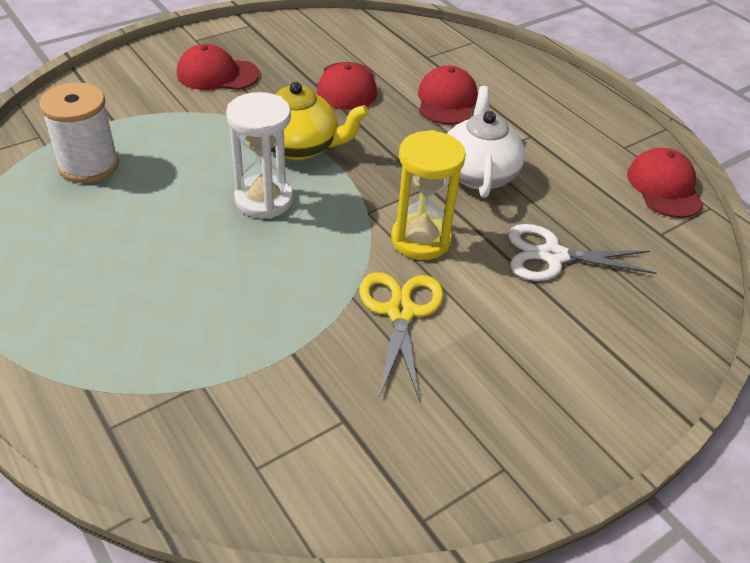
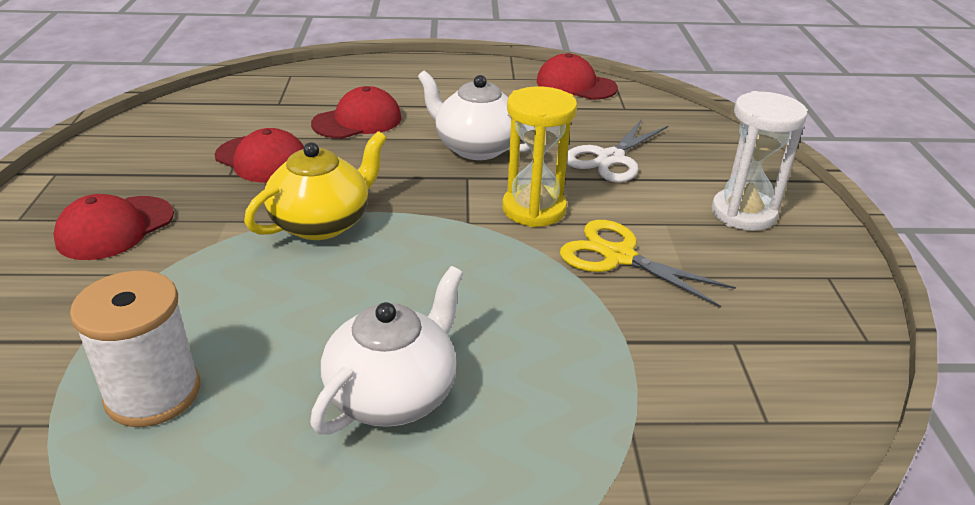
camera: 55 degrees left, 10 degrees down
white hourglass [226,92,293,219] -> white hourglass moved to [711,91,808,231]
red cap [418,65,478,125] -> red cap turned 105 degrees clockwise [311,86,402,139]
none -> white teapot [310,266,463,435]

